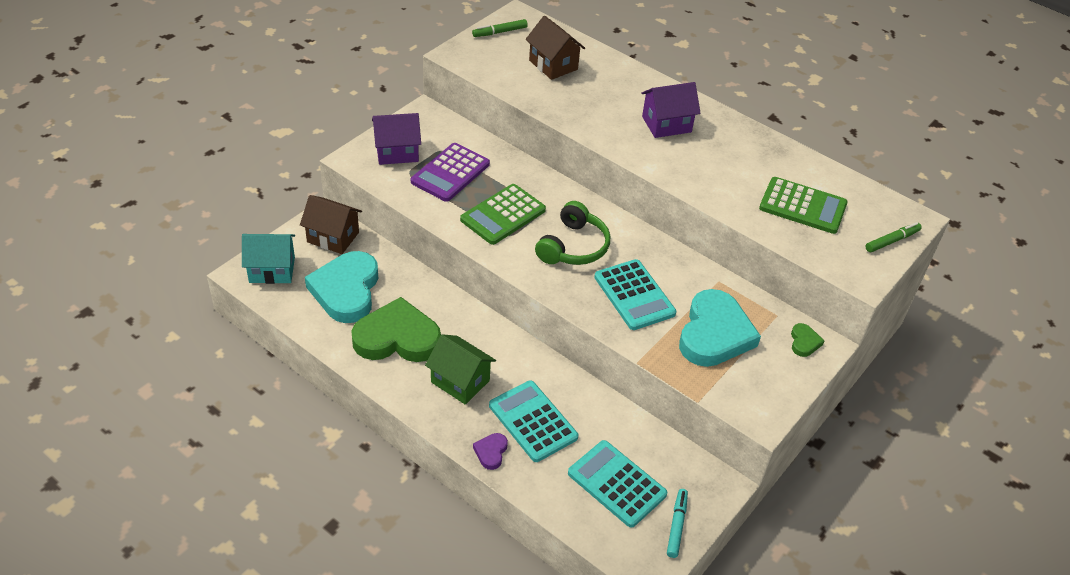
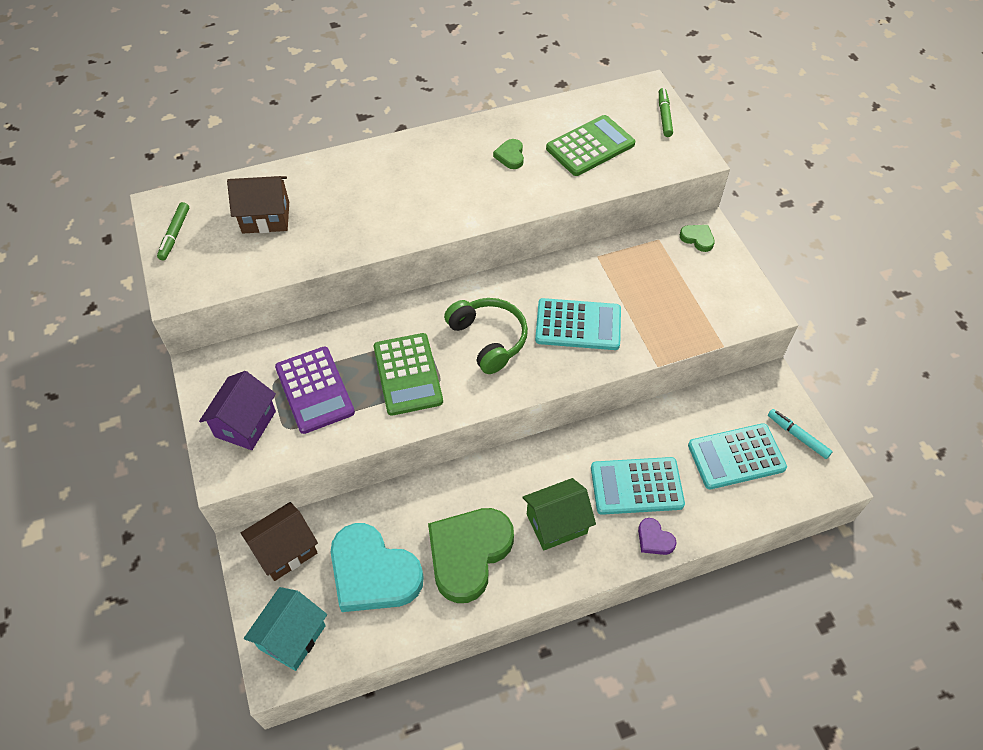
camera: 55 degrees left, 10 degrees up
purple house [642,82,700,138] -> none
turquoise heart [679,289,761,367] -> none
none -> green heart [493,139,524,169]

